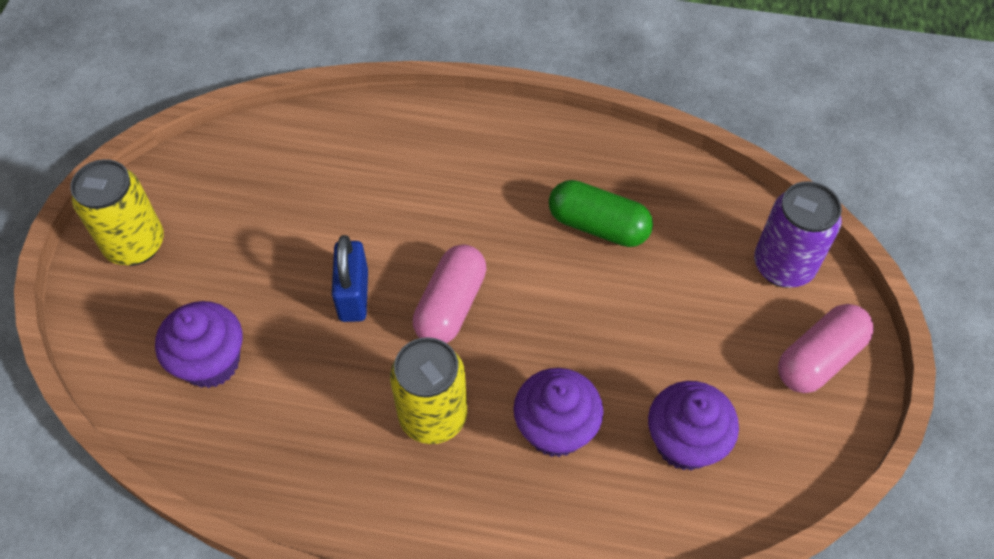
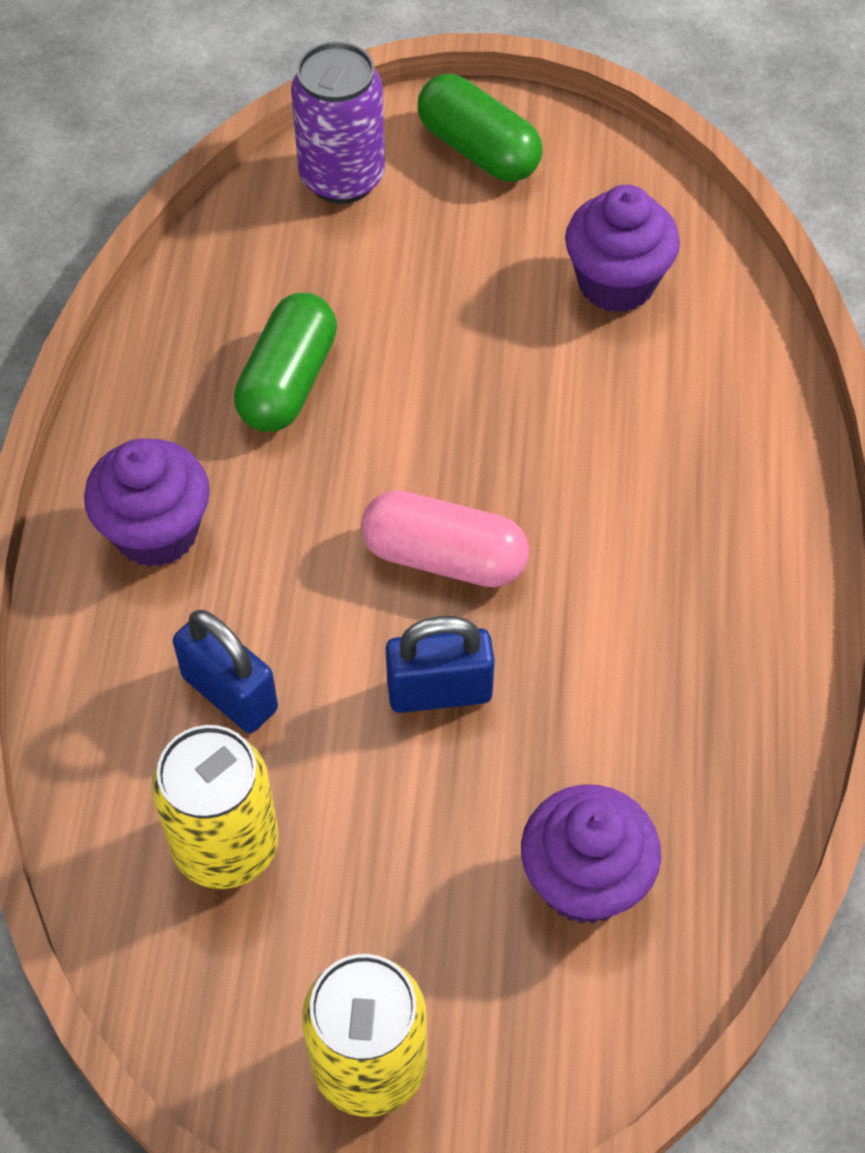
camera: 95 degrees left, 0 degrees up
yellow can [390,337,467,444] -> yellow can moved to [152,725,279,889]
purple cupcake [513,368,603,457] -> purple cupcake moved to [84,439,210,567]
pink capsule [778,304,874,393] -> green capsule [418,74,543,182]
none -> blue padlock [173,610,278,733]

